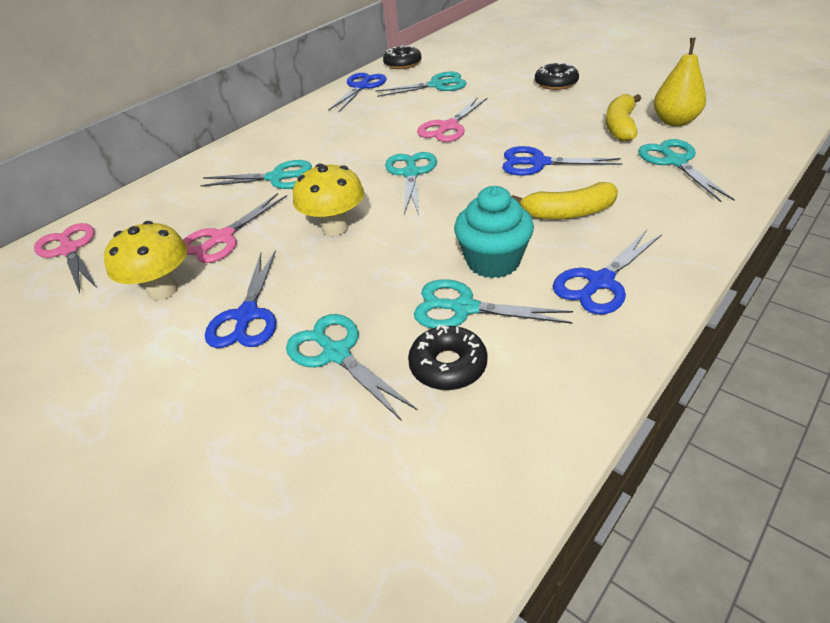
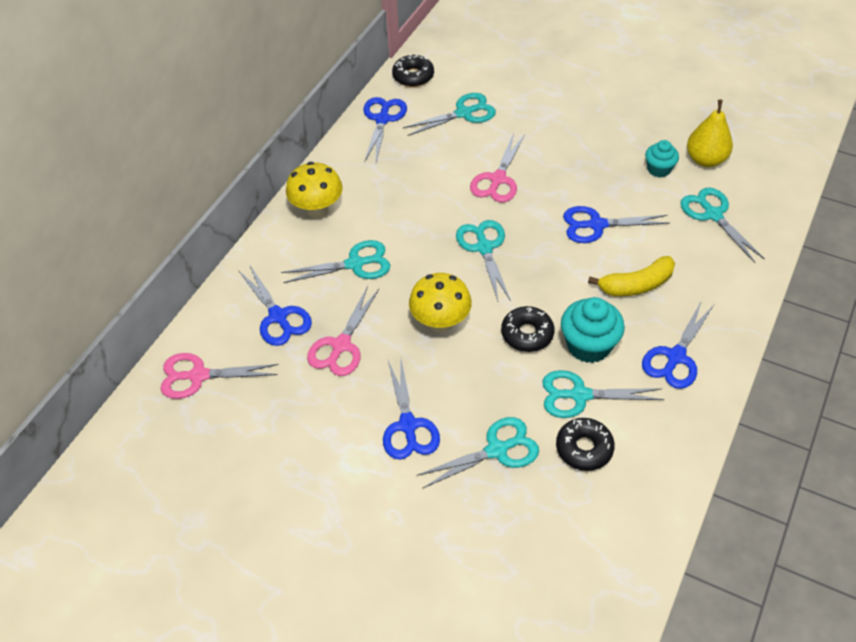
camera: 15 degrees left, 10 degrees up
pink scissors [34,223,97,293] -> pink scissors turned 45 degrees counterclockwise [160,353,279,399]
yellow mushroom [104,221,188,300] -> yellow mushroom moved to [286,162,343,218]
turquoise scissors [286,314,418,421] -> turquoise scissors turned 120 degrees clockwise [416,417,539,488]
black donut [535,62,579,90] -> black donut moved to [501,306,555,352]
yellow banana [606,94,641,142] -> turquoise cupcake [645,140,679,178]
none -> blue scissors [238,264,312,346]

